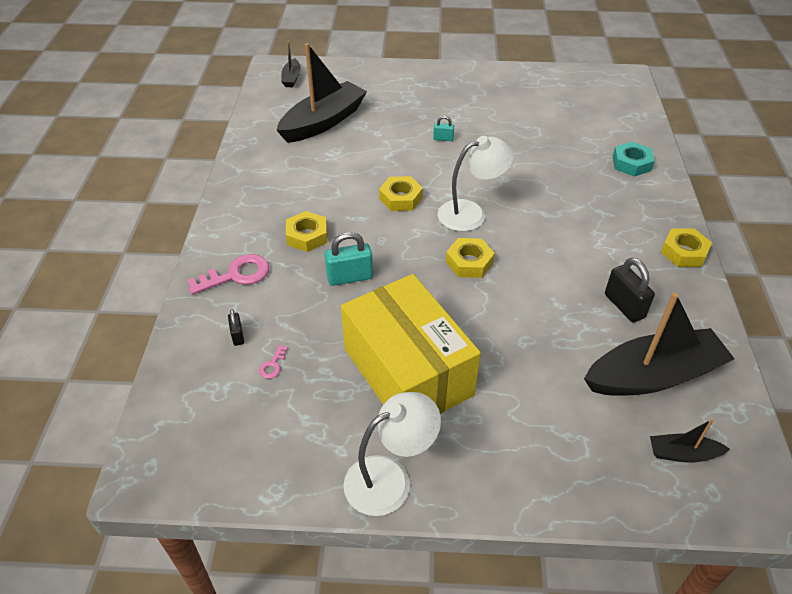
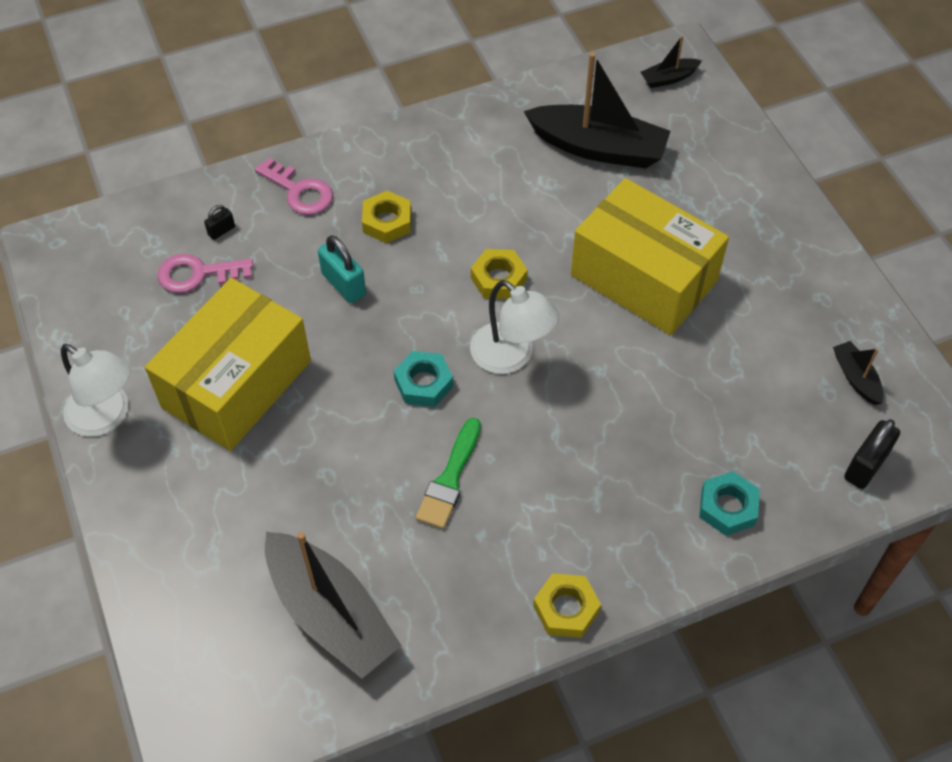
camera: 65 degrees right, 10 degrees up
pink key [259,345,288,379] -> pink key [157,254,254,293], size x2.16
turquoise padlock [433,116,454,141] -> yellow box [571,178,729,335]
yellow nut [446,238,495,278] -> turquoise nut [394,351,453,407]
black padlock [605,258,655,323] -> black padlock moved to [844,419,900,489]
black boat [650,419,730,463] -> black boat moved to [833,341,884,405]
none -> green brush [416,418,481,529]

